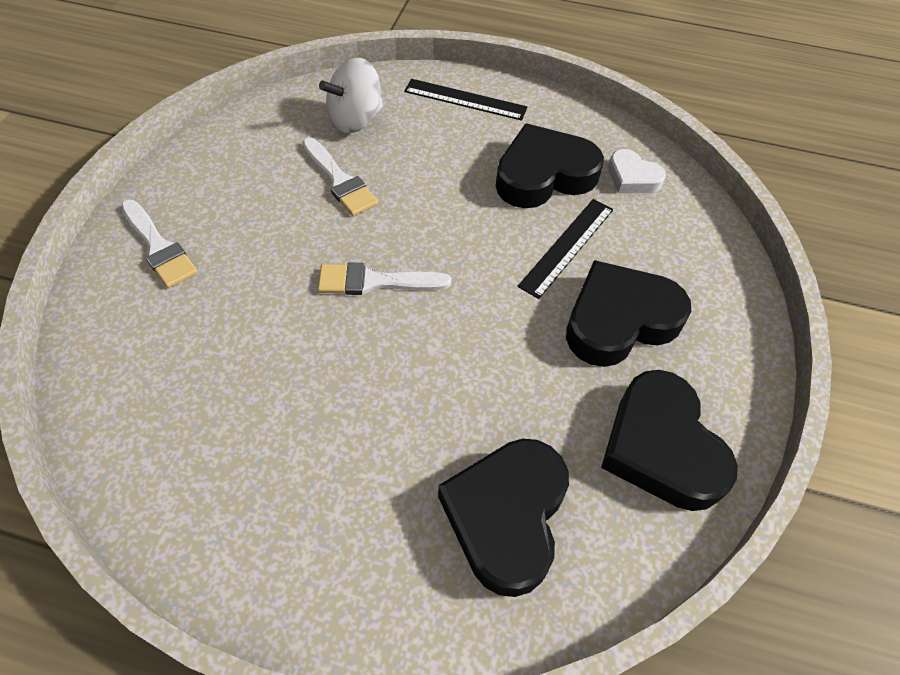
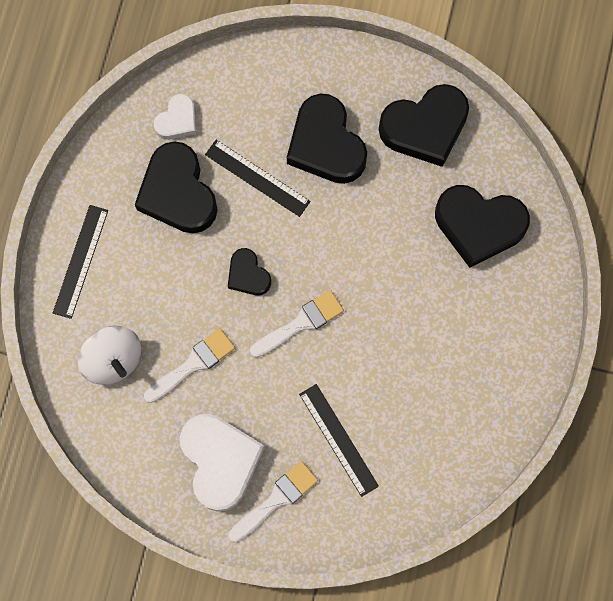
camera: 90 degrees left, 20 degrees up
white brush [318,263,451,295] -> white brush turned 120 degrees counterclockwise [250,290,344,357]
none -> white heart [180,414,265,512]
none -> black heart [228,248,271,295]
none -> black ruler [299,384,379,497]

